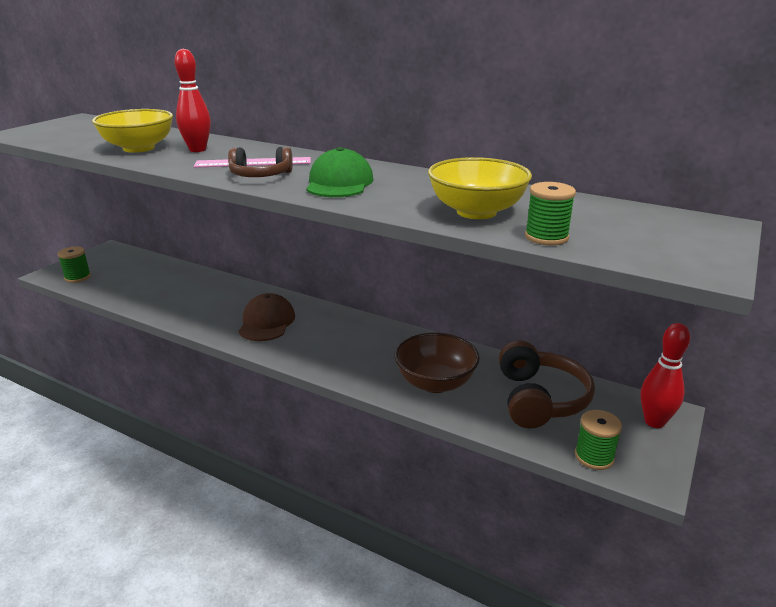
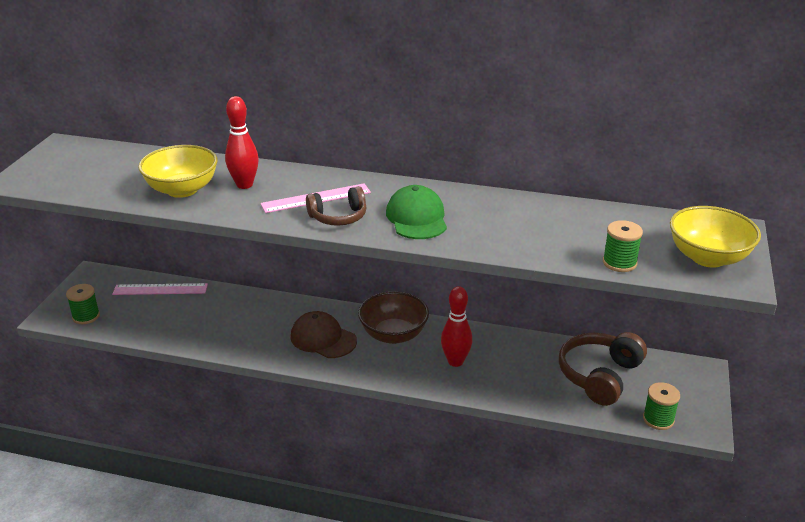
camera: 15 degrees left, 5 degrees up
brown cap [239,293,295,341] -> brown cap turned 45 degrees counterclockwise [291,311,357,358]
brown bowl [394,332,480,393] -> brown bowl moved to [358,292,429,344]
yellow bowl [428,157,532,219] -> yellow bowl moved to [670,206,761,268]
brown headphones [499,340,595,429] -> brown headphones turned 135 degrees counterclockwise [559,332,647,406]
red bowling pin [640,323,690,428] -> red bowling pin moved to [441,286,472,367]
none -> pink ruler [112,283,208,295]

